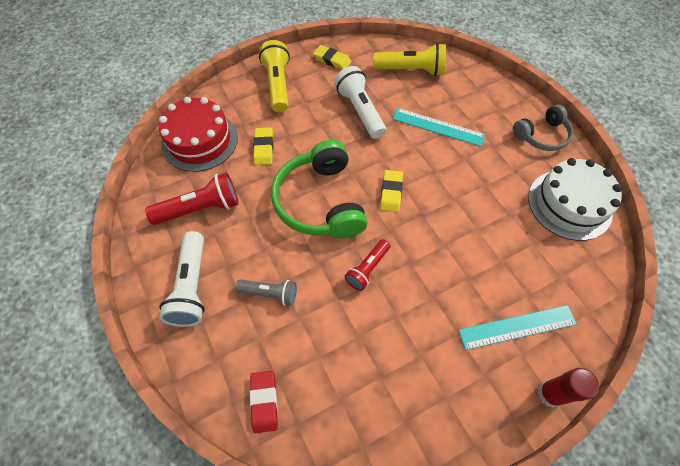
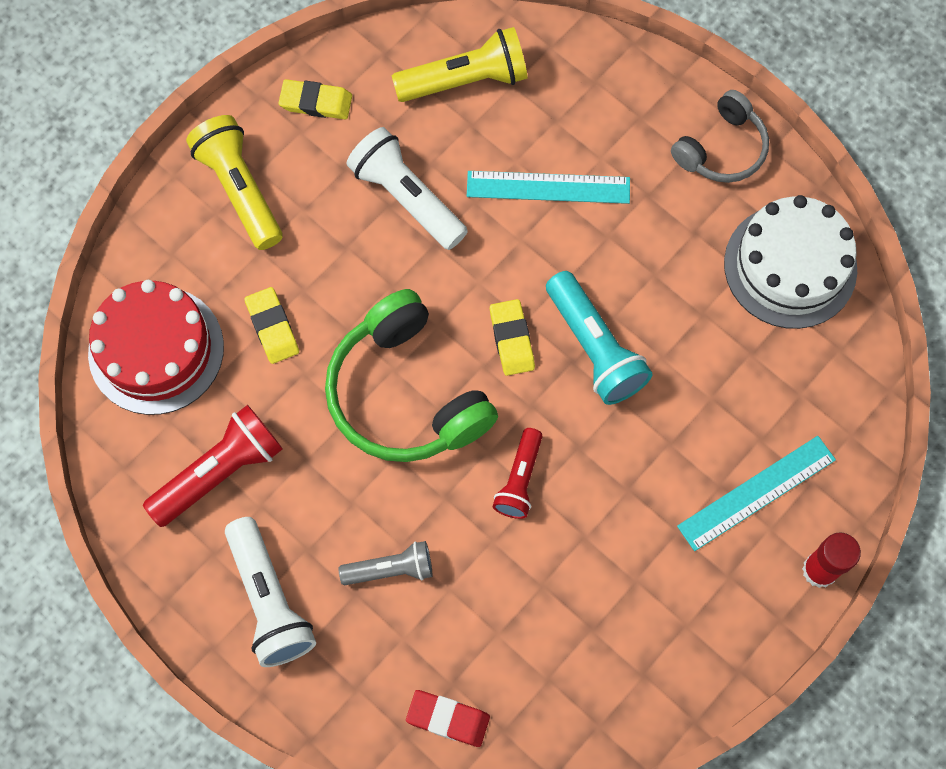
camera: 20 degrees left, 10 degrees up
red eraser [250,371,278,433] -> red eraser turned 45 degrees counterclockwise [406,690,490,747]
none -> turquoise flashlight [546,271,652,405]

